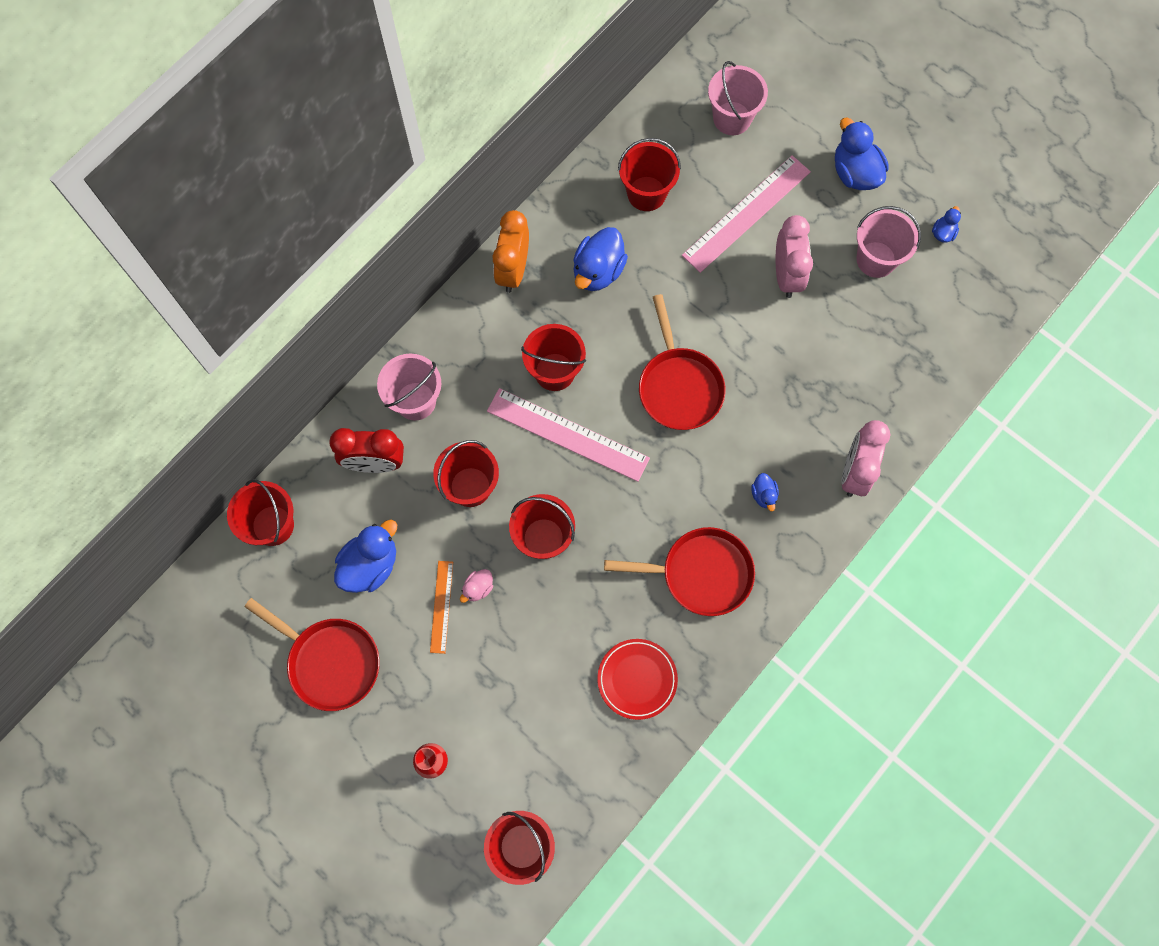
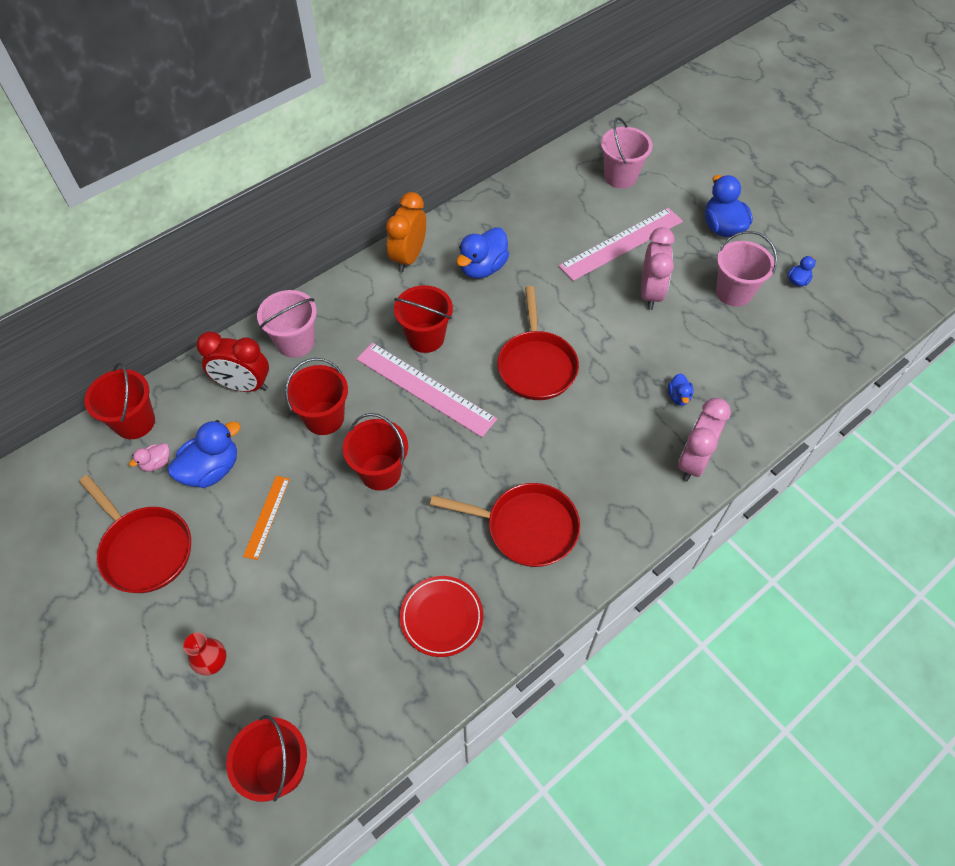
camera: 10 degrees right, 15 degrees down
pink duck [460,569,493,603] -> pink duck moved to [129,443,170,472]
red bucket [618,138,681,211] -> none
blue duck [751,473,779,511] -> blue duck moved to [668,373,694,406]

